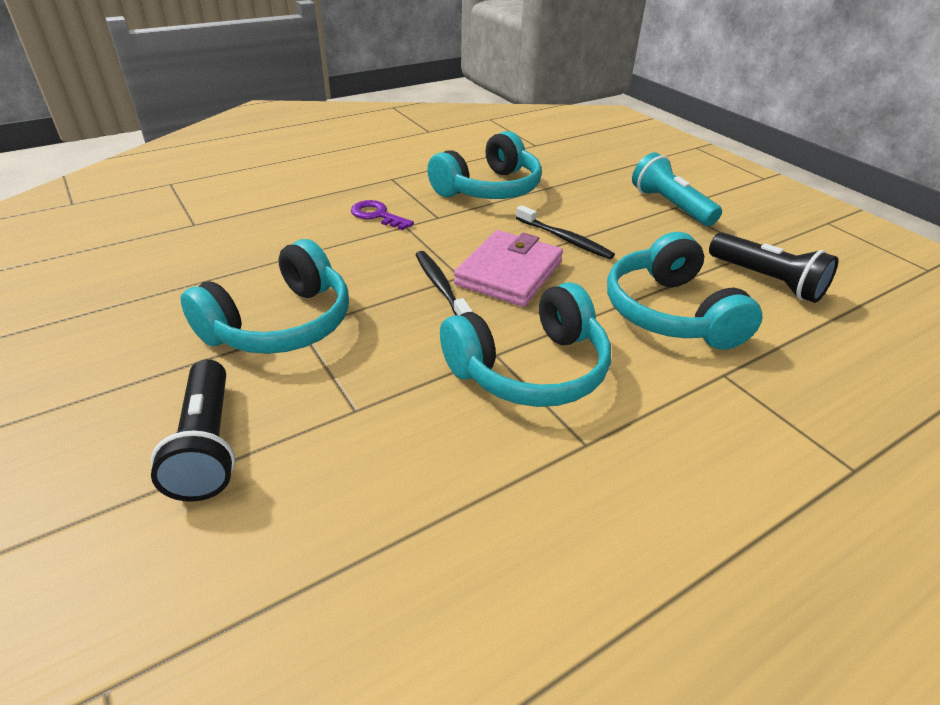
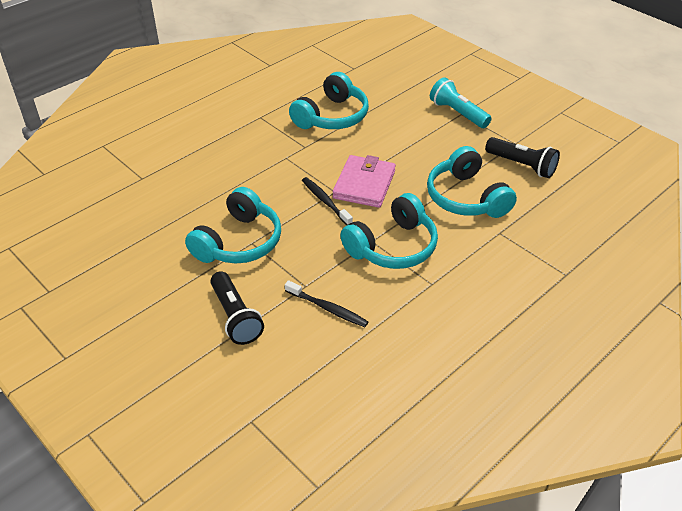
camera: 10 degrees left, 5 degrees up
purple key [351,200,414,230] -> none
black toothbrush [516,205,615,259] -> black toothbrush moved to [285,280,368,327]

